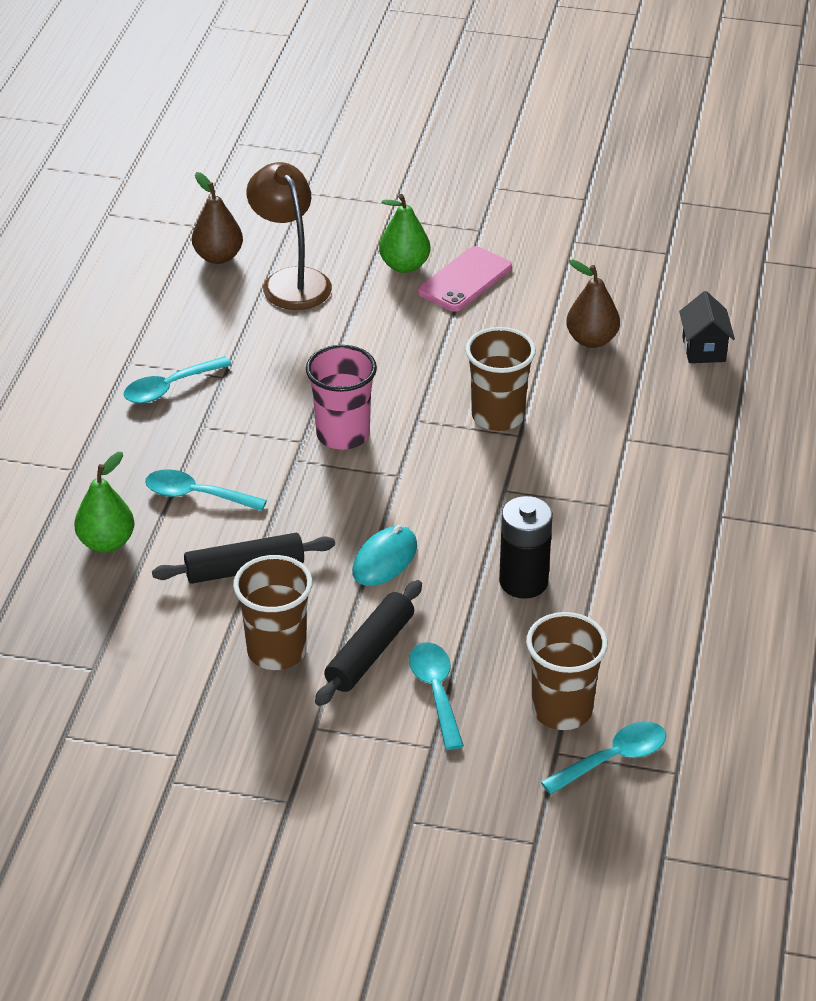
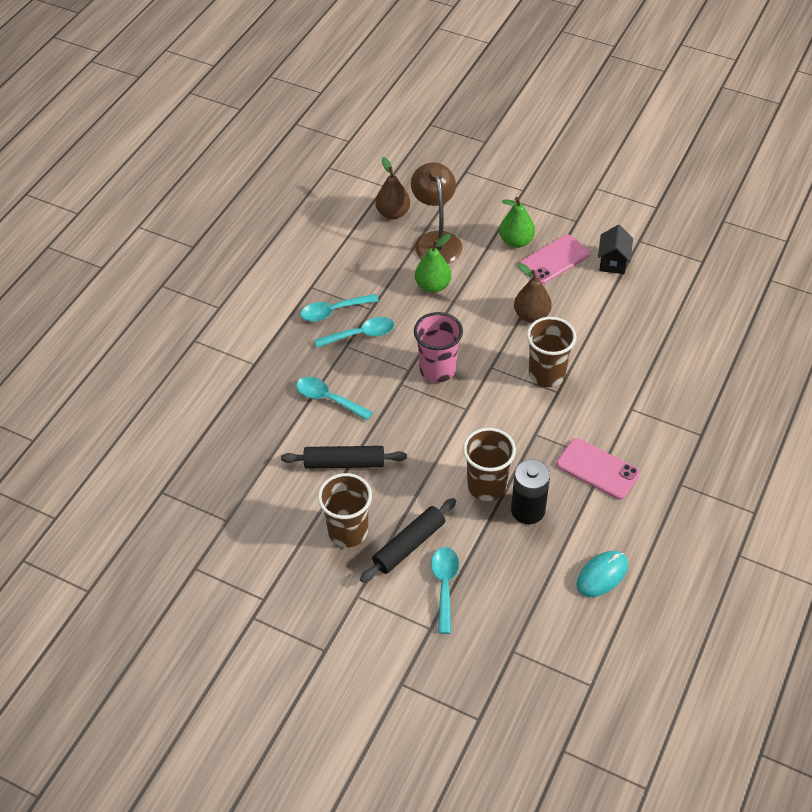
camera: 15 degrees right, 10 degrees up
green pear [74,452,134,553] -> green pear moved to [415,234,451,293]
turquoise mouse [352,525,417,586] -> turquoise mouse moved to [576,551,628,597]
brown cup [526,612,608,730] -> brown cup moved to [463,428,516,501]
turquoise spoon [541,721,666,795] -> turquoise spoon moved to [315,317,394,348]
brown pear [566,259,620,348] -> brown pear moved to [514,263,552,323]
black house [679,291,735,363] -> black house moved to [598,225,633,274]
none -> pink phone [556,438,640,500]

